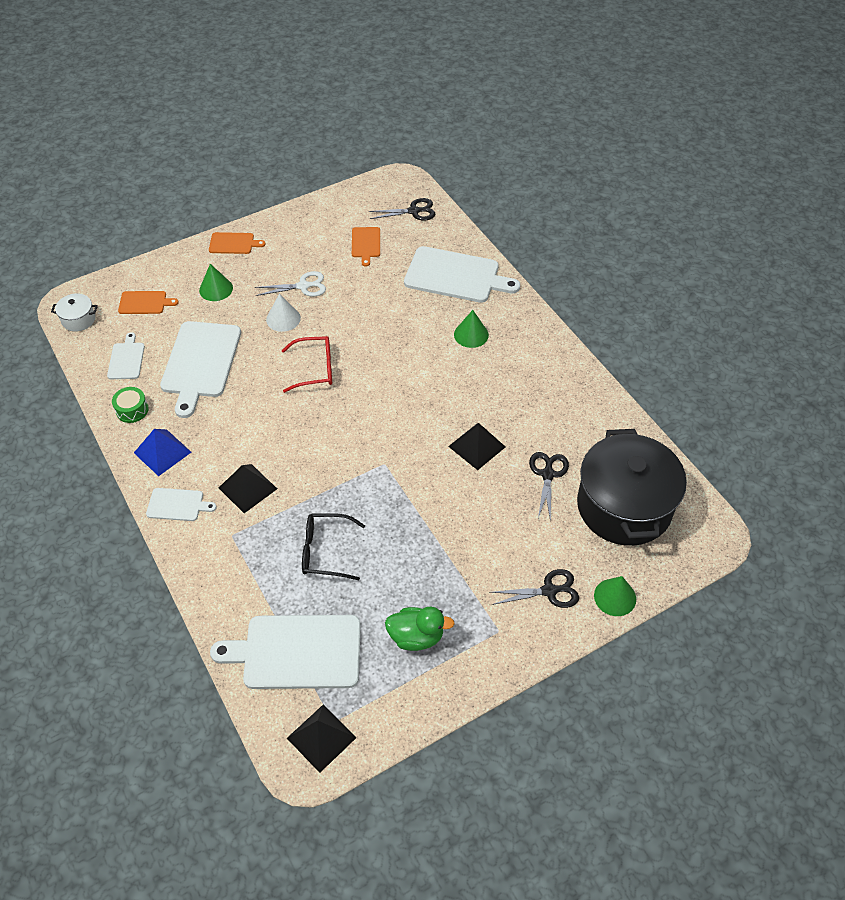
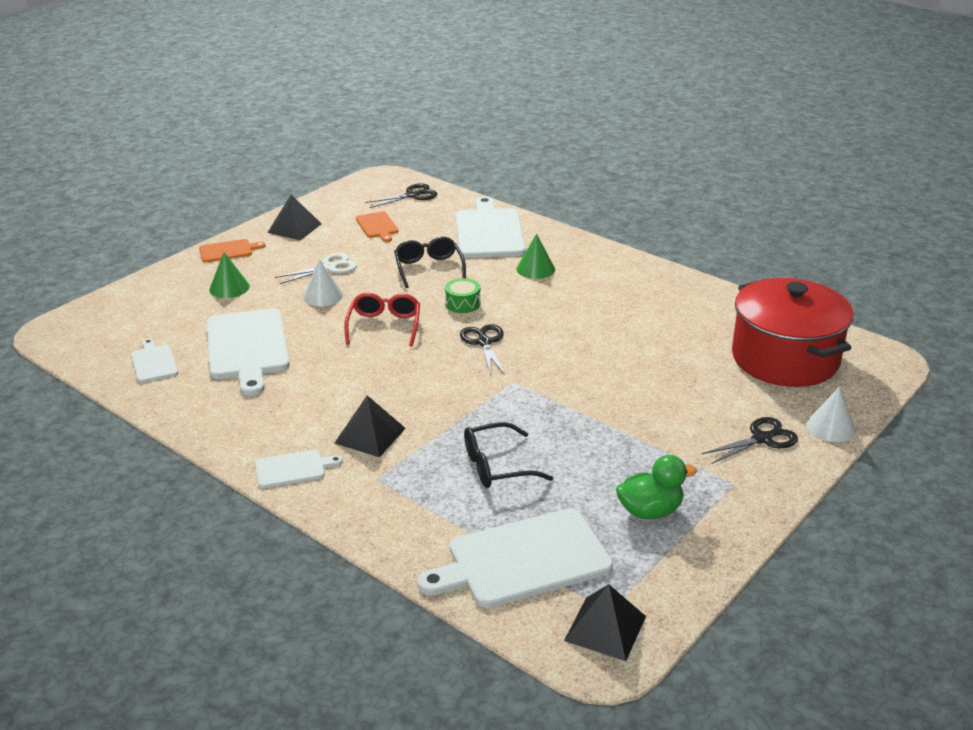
camera: 20 degrees left, 20 degrees down
white pot [51,293,98,331] -> none
green drum [112,387,149,423] -> green drum moved to [445,278,481,313]
orange cutting board [118,291,179,314] -> none
blue pyramid [134,429,191,476] -> none
red glasses [282,336,332,393] -> red glasses turned 60 degrees counterclockwise [344,293,420,346]
white cutting board [404,246,520,303] -> white cutting board turned 90 degrees counterclockwise [455,196,526,258]
black pyramid [448,423,505,470] -> black pyramid moved to [267,195,321,240]
black scissors [529,452,569,522] -> black scissors moved to [460,324,505,375]
black pot [577,429,687,546] -> red pot [732,278,853,387]
green cone [594,576,636,616] -> white cone [806,387,856,442]
none -> black glasses [394,237,466,288]

